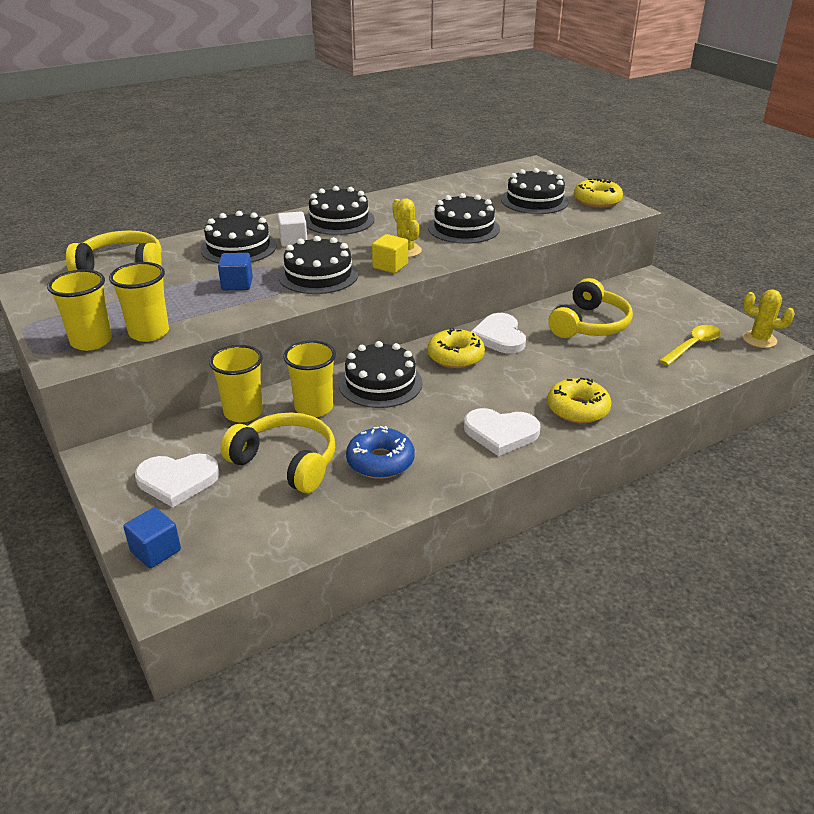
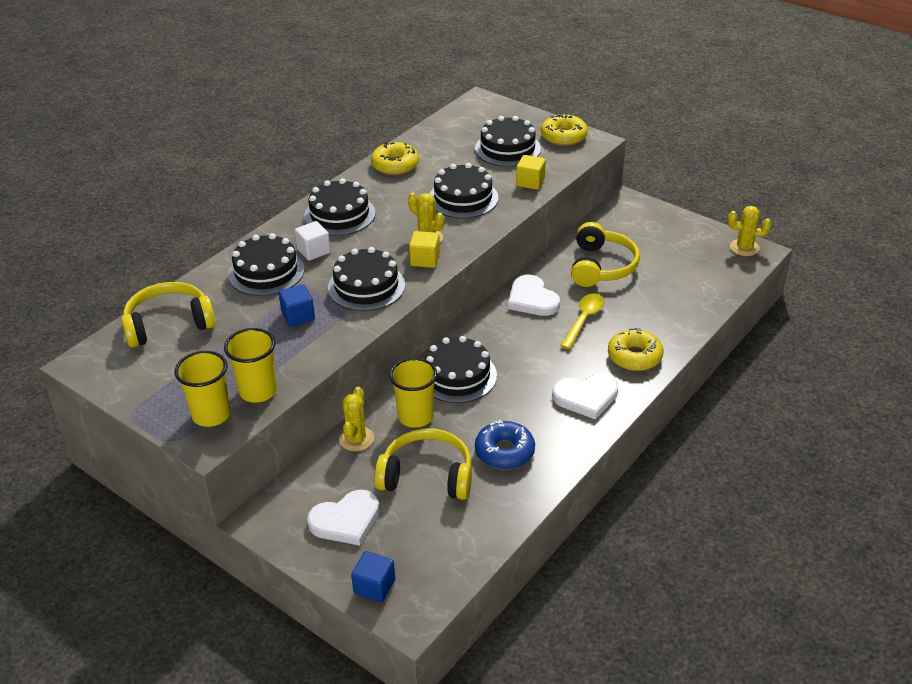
camera: 20 degrees left, 5 degrees up
yellow cup [209,345,263,423] -> yellow cactus [339,387,374,451]
yellow donut [427,328,485,368] -> yellow donut moved to [371,142,419,175]
yellow spoon [659,325,721,366] -> yellow spoon moved to [560,294,604,349]
none -> yellow cube [516,155,546,190]

